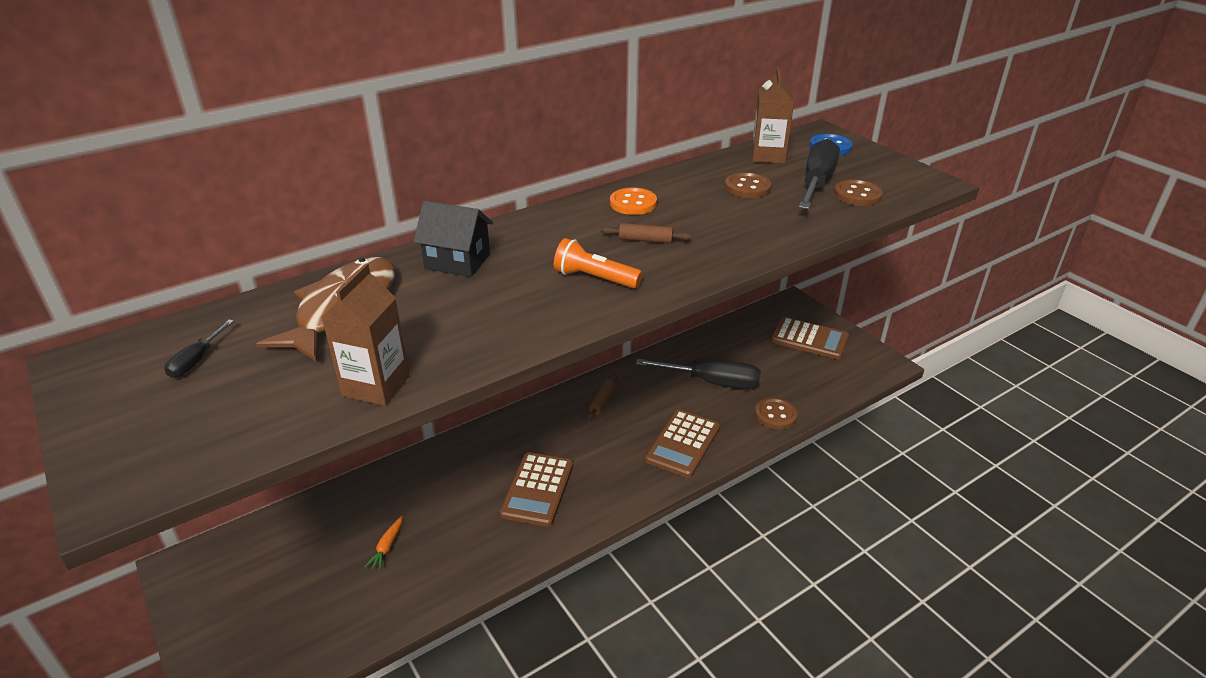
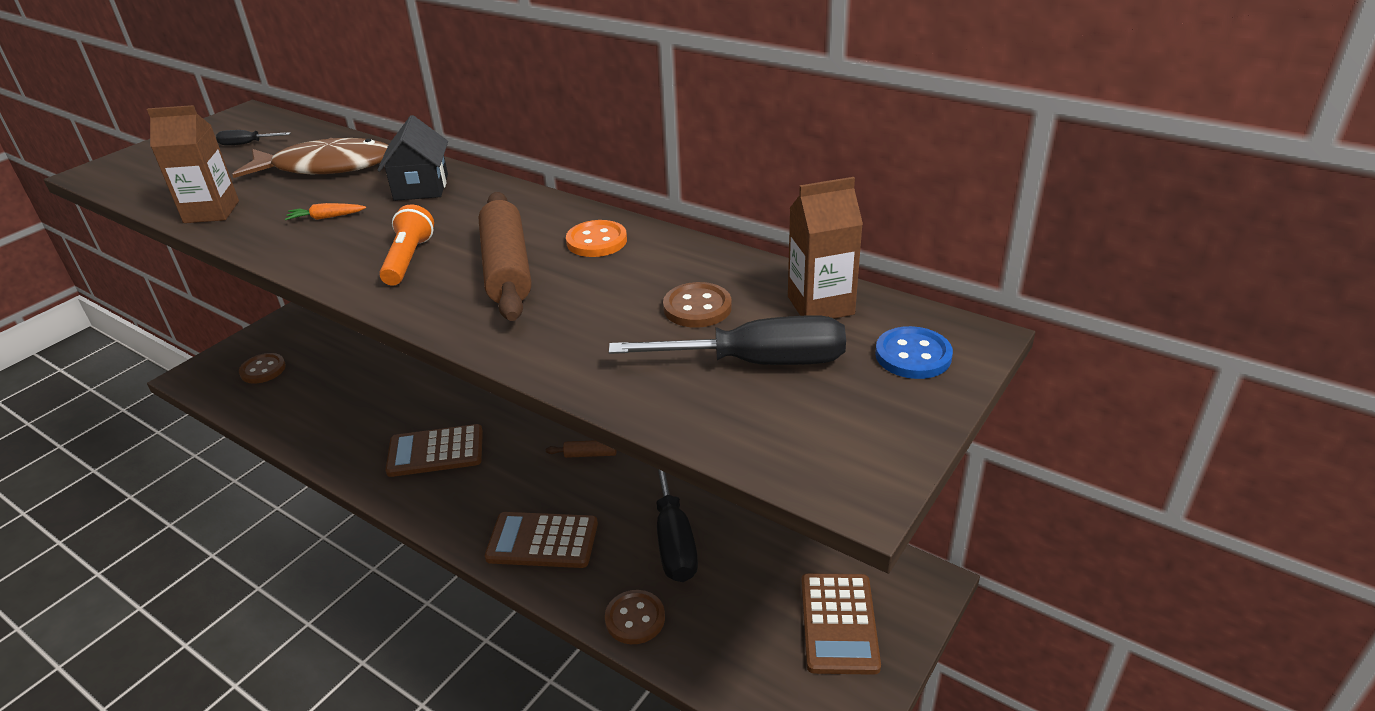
camera: 70 degrees right, 0 degrees up
orange carrot [365,516,403,571] -> orange carrot moved to [285,203,366,220]
brown rolling pin [601,223,692,243] -> brown rolling pin [479,192,532,321], size x2.14
brown button [834,179,883,206] -> brown button moved to [239,353,286,384]

